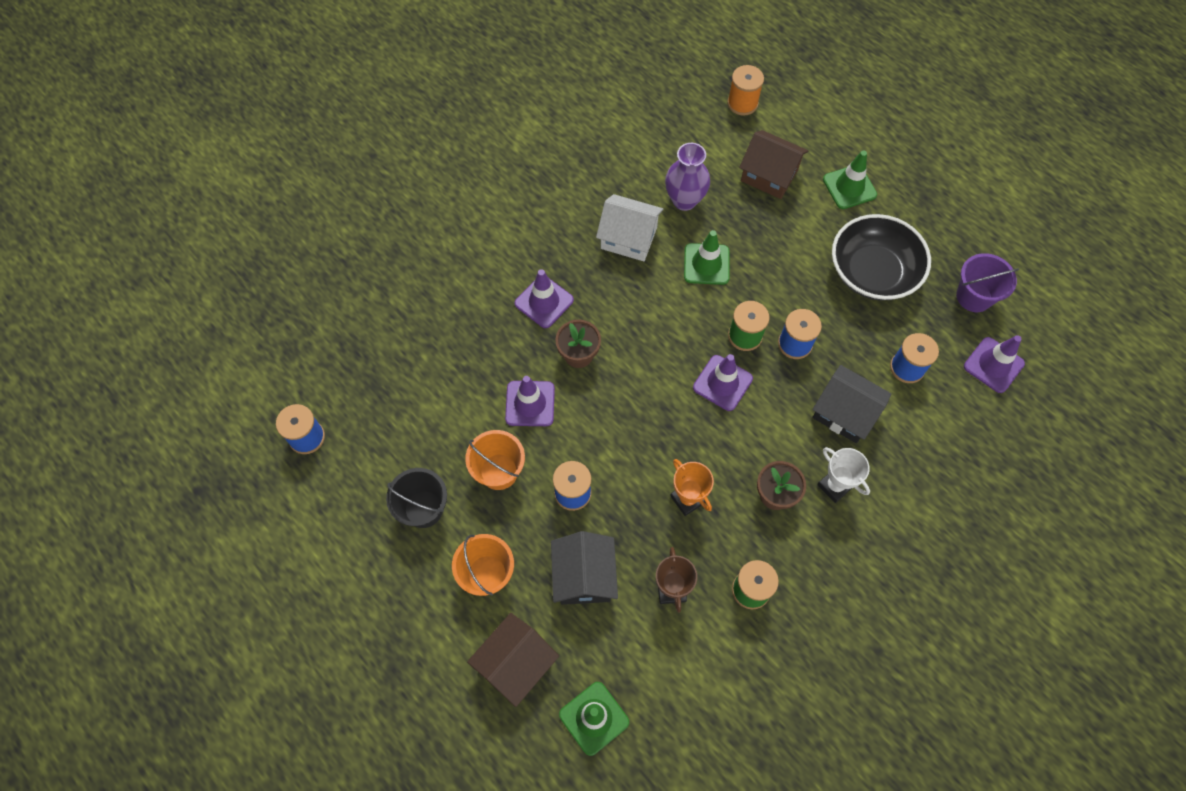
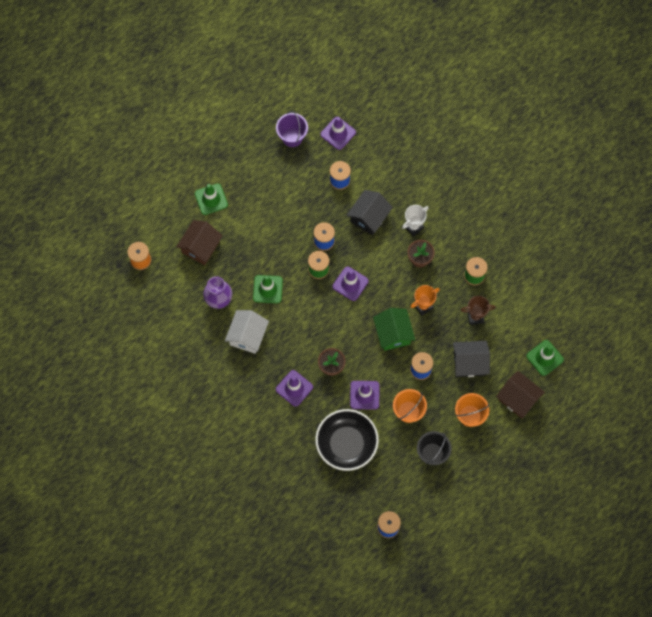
camera: 90 degrees left, 5 degrees up
black bowl [832,214,931,301] -> black bowl moved to [315,409,379,471]
none -> green house [373,308,415,351]

